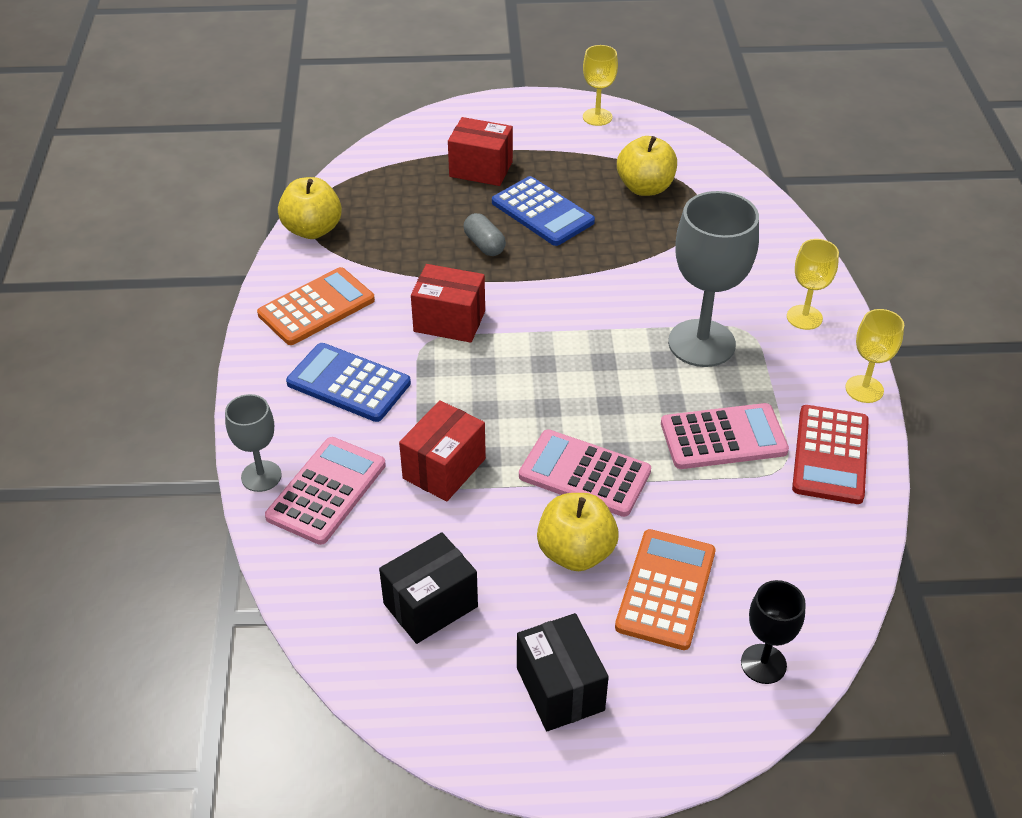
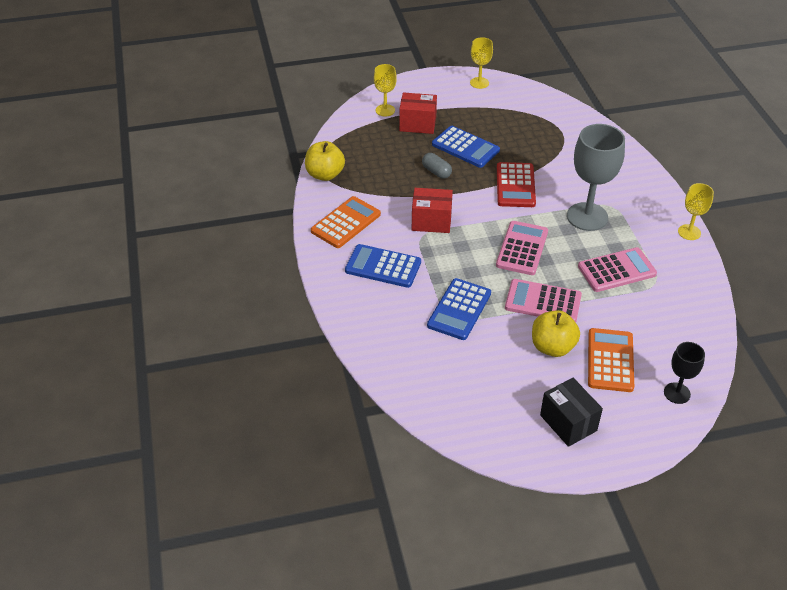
camera: 10 degrees left, 0 degrees up
grey goblet [225,394,282,492] -> none
pink calculator [265,437,386,545] -> pink calculator moved to [496,221,548,275]
black box [379,532,478,644] -> none
red box [399,400,486,501] -> blue calculator [427,278,491,340]
yellow apple [617,136,677,196] -> none
yellow goblet [787,239,839,330] -> yellow goblet moved to [374,64,397,117]
red calculator [792,405,869,504] -> red calculator moved to [497,162,536,207]

